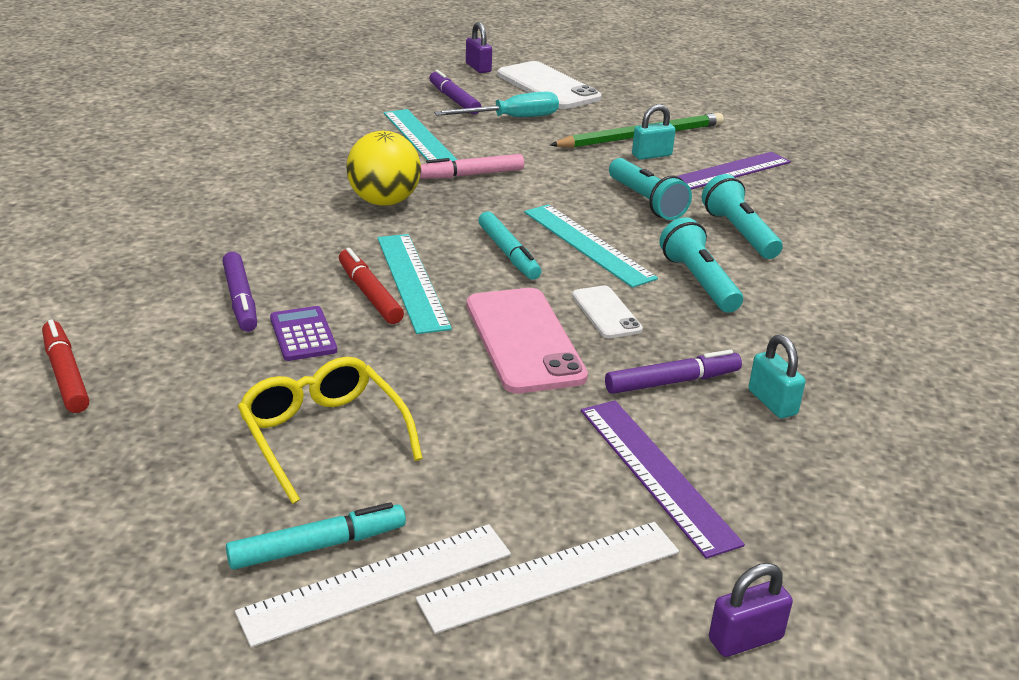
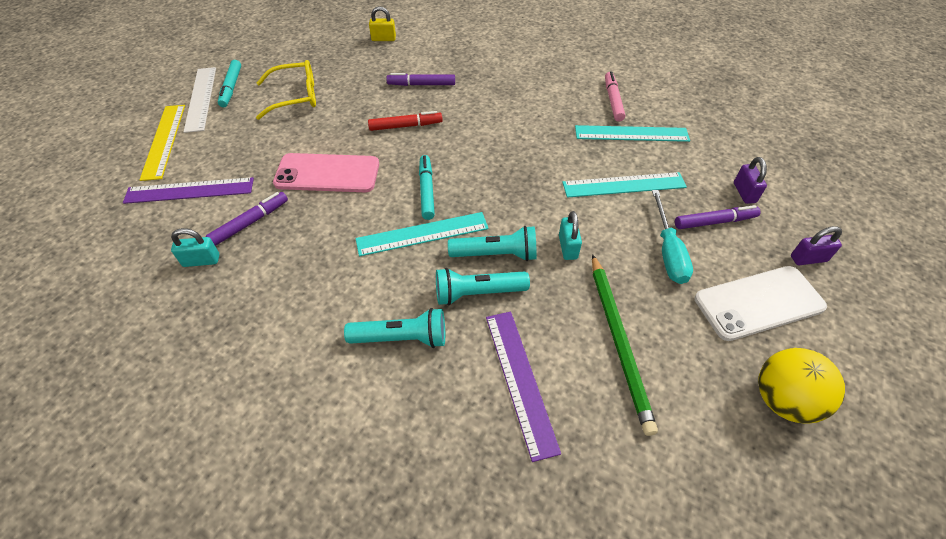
camera: 110 degrees right, 20 degrees up
red marker [42,319,89,413] -> yellow padlock [369,6,396,41]
purple calculator [270,306,337,361] -> none
yellow ball [346,131,421,206] -> yellow ball moved to [758,348,845,424]
turquoise ruler [377,234,452,334] -> turquoise ruler moved to [575,125,690,142]
white ruler [416,522,679,634] -> yellow ruler [140,105,185,181]
pink marker [420,154,524,179] -> pink marker moved to [605,71,625,122]
turquoise marker [478,211,541,280] -> turquoise marker turned 90 degrees clockwise [419,155,435,220]
white phone [572,285,643,338] -> none
purple marker [605,349,742,394] -> purple marker turned 135 degrees counterclockwise [206,192,288,246]
turquoise padlock [632,104,676,160] -> turquoise padlock moved to [559,211,582,260]
turquoise flashlight [659,217,743,313] -> turquoise flashlight moved to [448,226,537,261]
purple padlock [709,563,793,657] -> purple padlock moved to [734,157,767,204]

